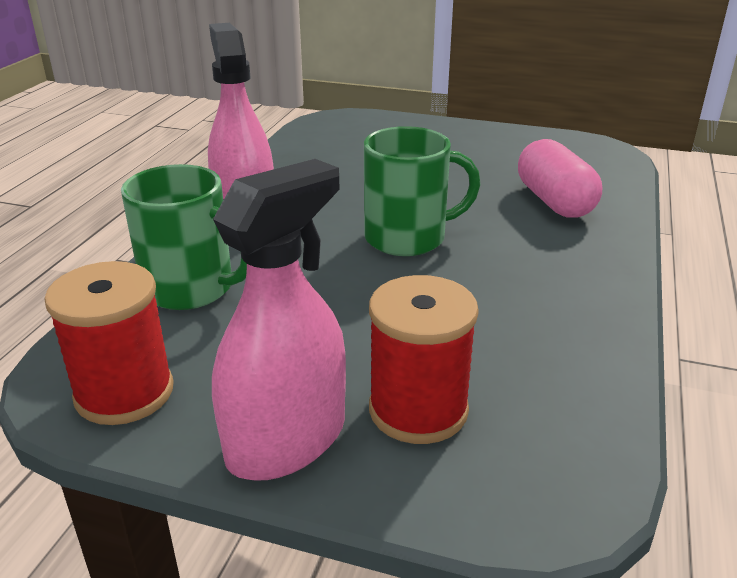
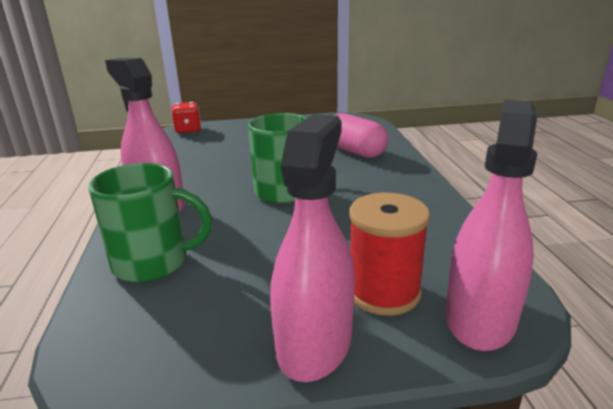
camera: 25 degrees left, 5 degrees down
red spool [45,261,174,425] -> none
none -> red dice [171,102,201,133]
none -> pink spray bottle [445,99,537,351]

